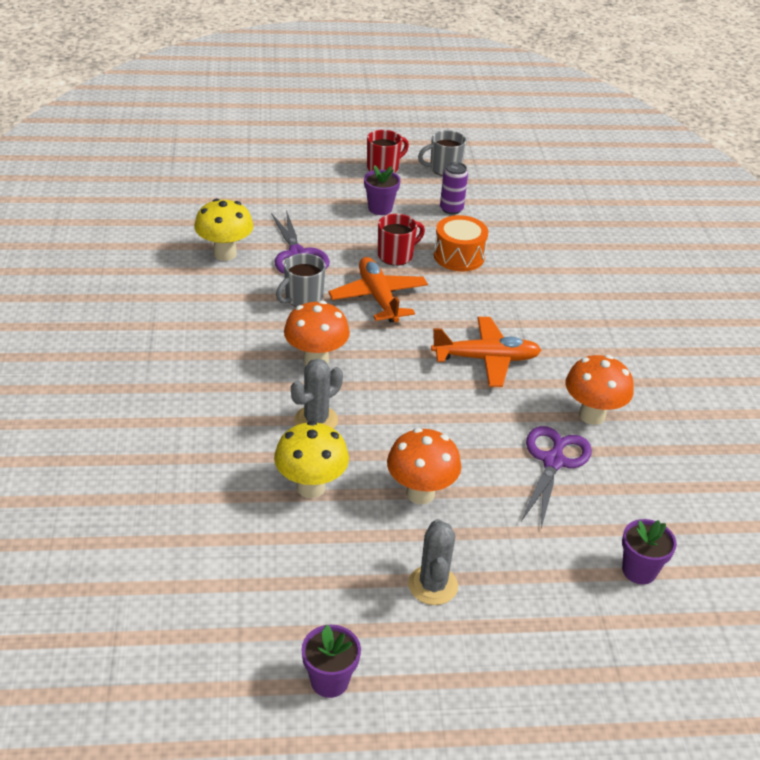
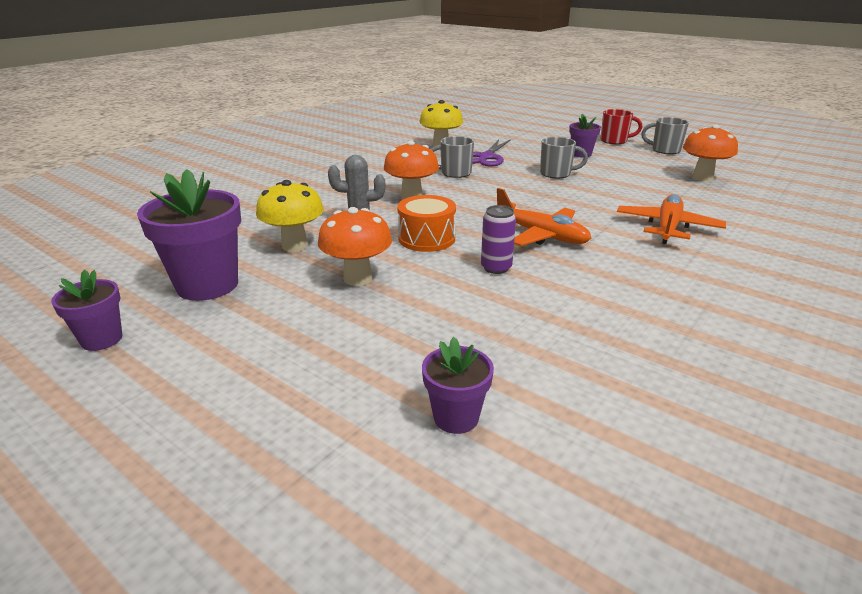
camera: 45 degrees right, 10 degrees down
orange plane [328,257,428,323] -> orange plane moved to [617,194,726,244]
red mug [378,214,425,266] -> grey mug [540,137,588,178]
grey cactus [408,519,458,605] -> none
orange drum [434,215,488,271] -> orange drum moved to [397,195,456,252]
purple can [440,162,468,215] -> purple can moved to [481,205,516,274]
purple scissors [521,426,592,528] -> none
orange mushroom [566,355,634,425] -> orange mushroom moved to [683,125,738,181]
none -> purple flower pot [137,169,241,301]

